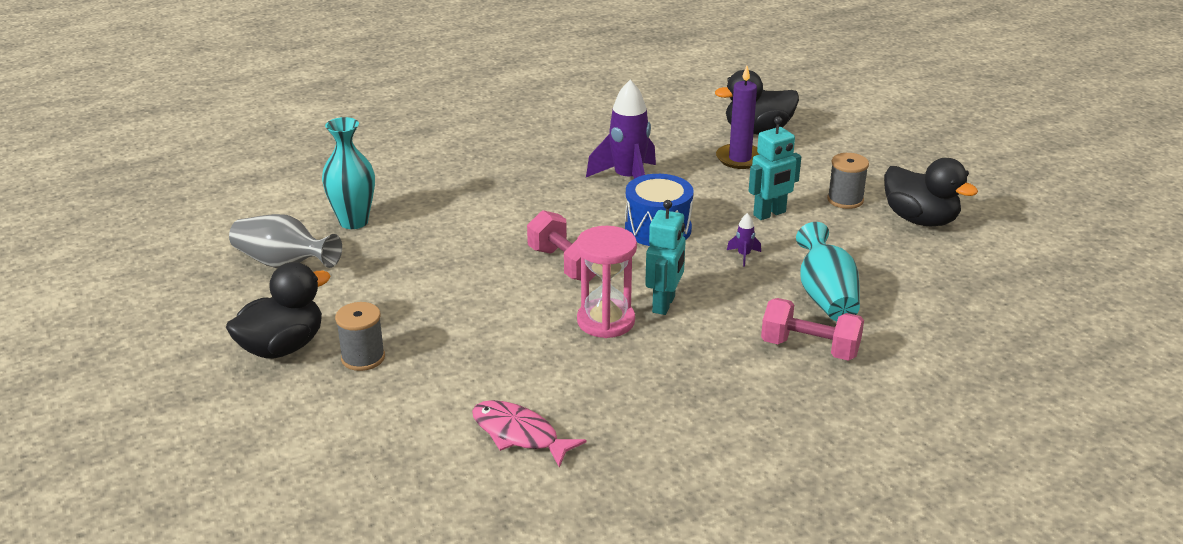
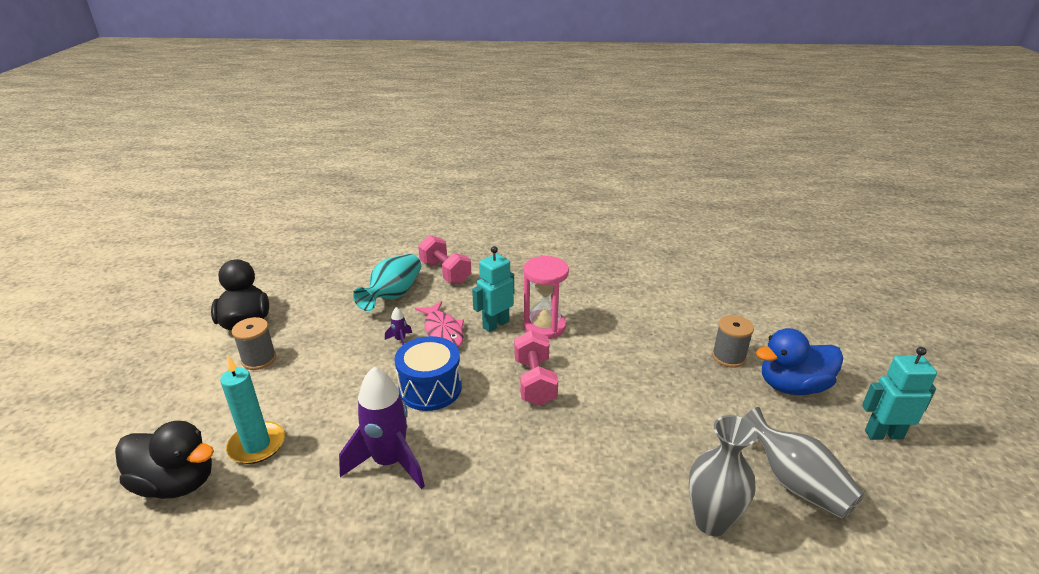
camera: 150 degrees left, 0 degrees up
black duck [226,262,331,359] -> blue duck [756,328,843,395]
turquoise vase [322,117,375,229] -> grey vase [689,415,758,536]
pink fish [472,400,586,468] -> pink fish moved to [415,301,464,348]
purple candle [716,66,759,169] -> turquoise candle [220,356,285,464]
turquoise robot [749,117,801,220] -> turquoise robot moved to [862,347,937,440]

